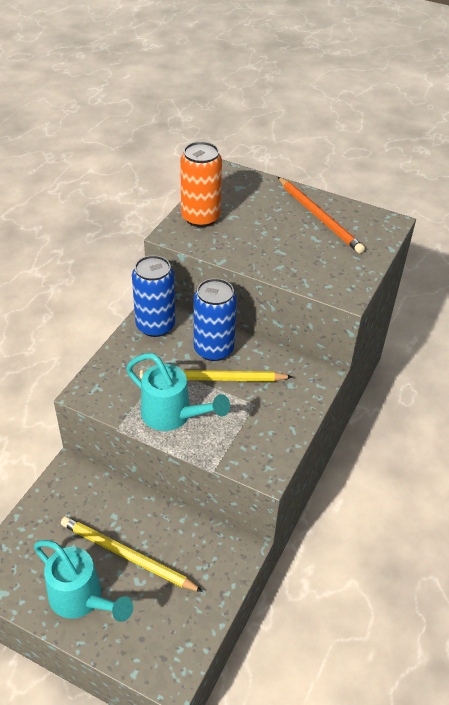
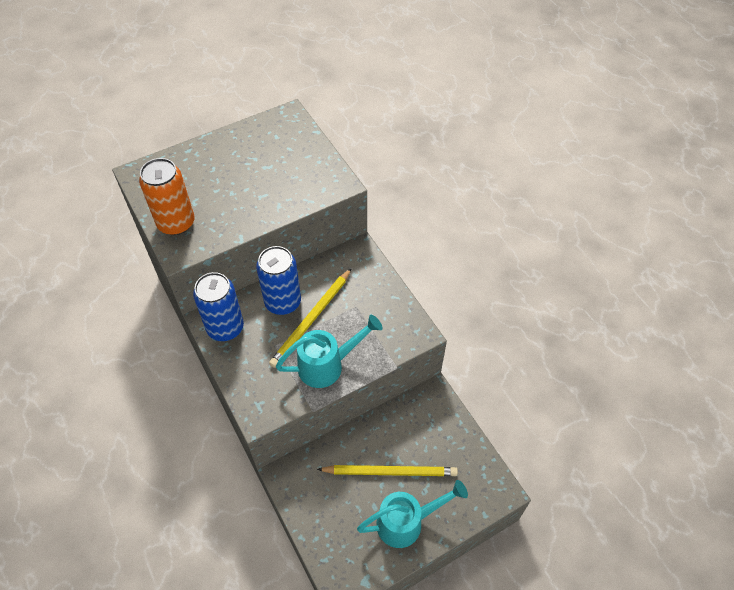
camera: 55 degrees left, 10 degrees up
yellow pencil [61,516,203,592] -> yellow pencil turned 150 degrees counterclockwise [317,465,458,476]
orange pencil [278,177,365,253] -> none

